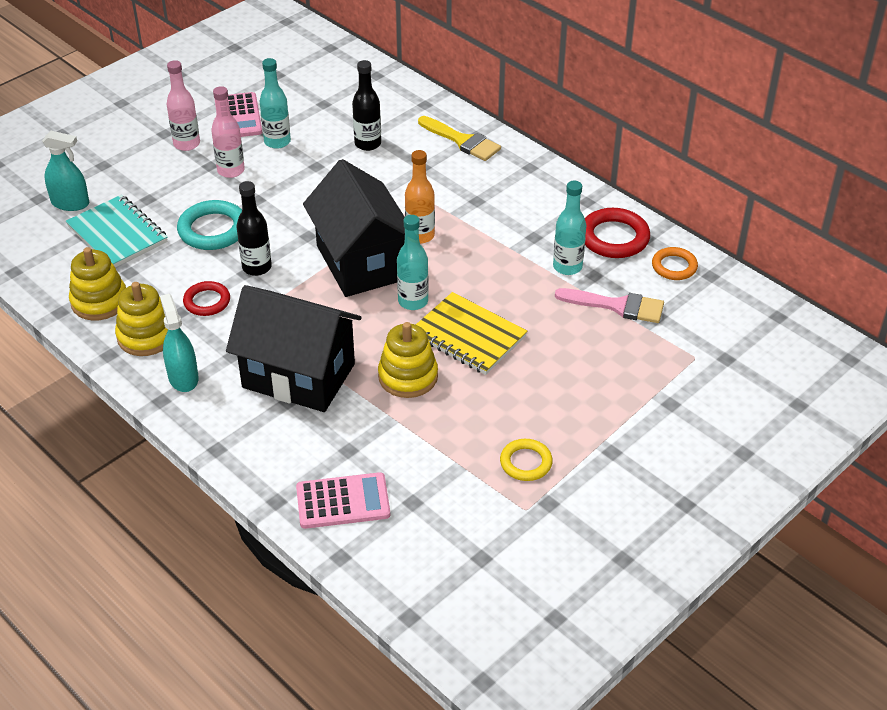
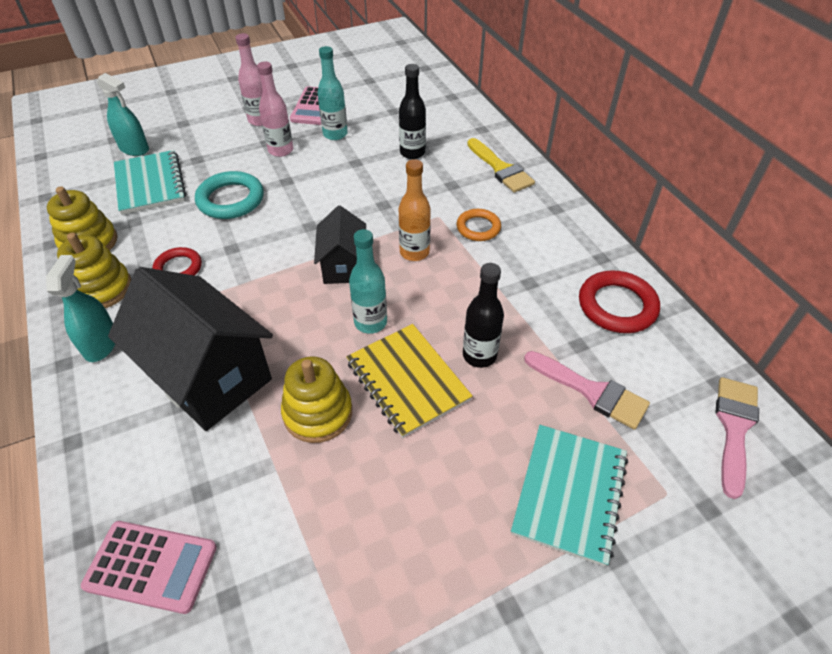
camera: 20 degrees right, 5 degrees up
black bottle [237,181,272,276] -> black bottle moved to [463,263,504,368]
black house [303,159,405,297] -> black house [314,206,366,284], size x0.55
yellow ring [500,439,553,481] -> none
turquoise bottle [553,181,586,275] -> none
orange ring [652,247,698,280] -> orange ring moved to [457,209,501,241]
none -> turquoise notebook [511,425,628,566]
none -> pink brush [715,377,759,499]

